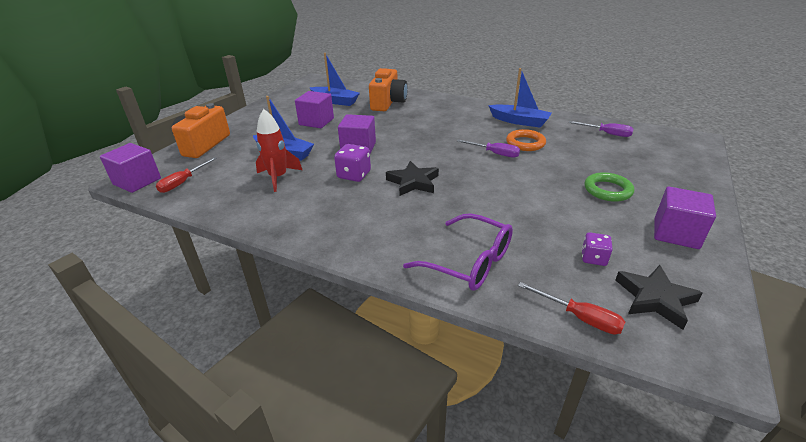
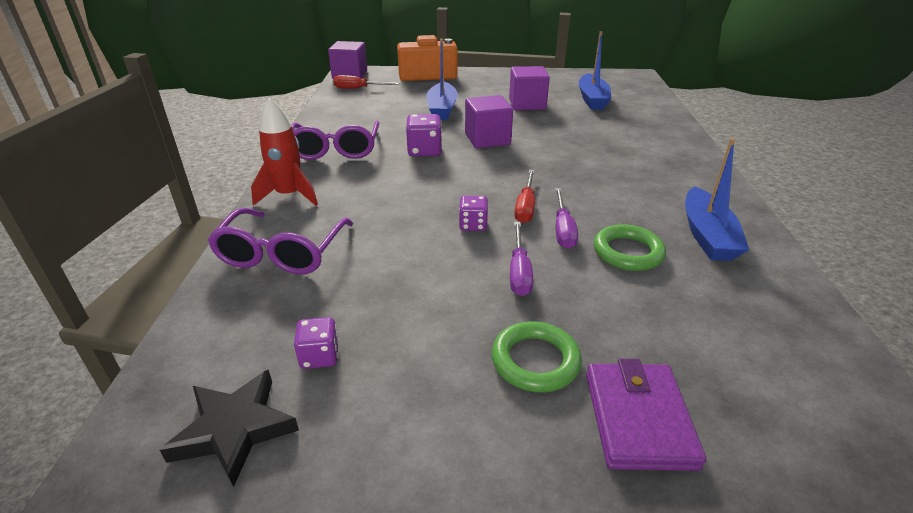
camera: 65 degrees right, 0 degrees up
red rocket [256,109,302,192] -> red rocket moved to [251,98,318,206]
orange camera [369,68,408,111] -> none
black star [386,161,439,196] -> none
orange ring [506,129,546,151] -> green ring [594,224,666,271]
red screwdriver [518,282,625,334] -> red screwdriver moved to [514,170,535,223]
purple screwdriver [569,121,633,137] -> purple screwdriver moved to [510,222,533,296]
purple cube [654,187,716,249] -> none
none -> purple glasses [291,121,379,160]
none -> purple dice [459,196,488,231]
none -> purple wallet [586,359,706,471]

